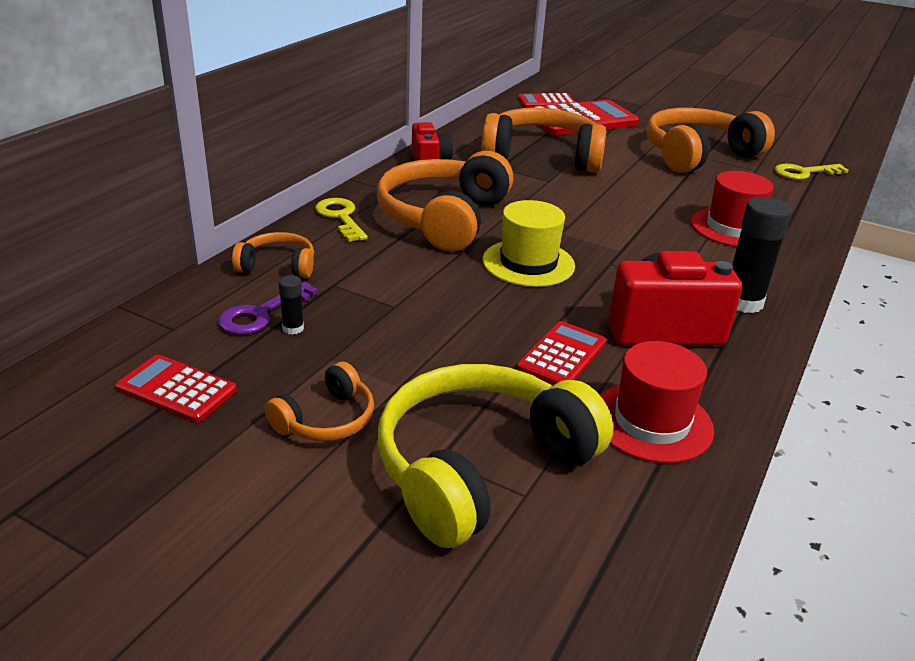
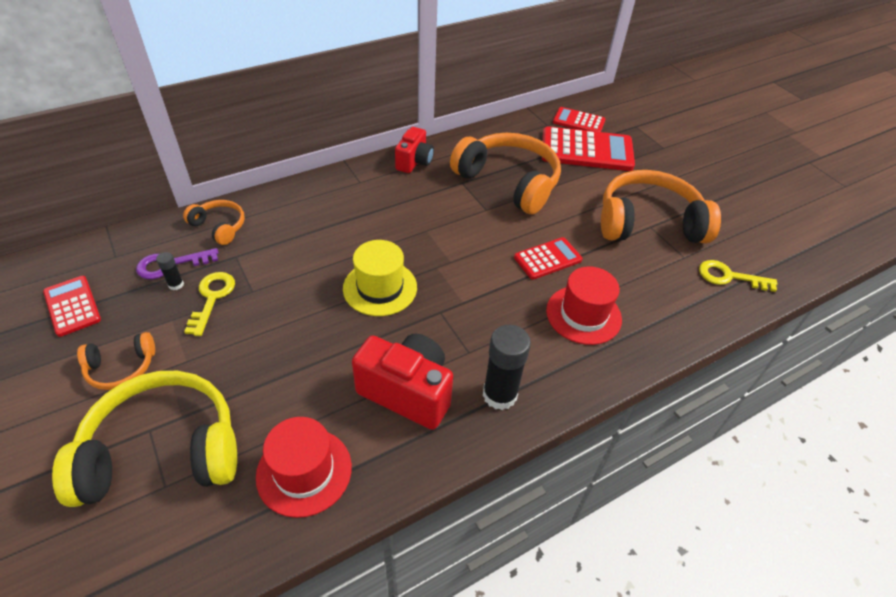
camera: 30 degrees right, 15 degrees up
yellow key [315,198,368,242] -> yellow key moved to [184,272,235,336]
orange headphones [377,151,513,252] -> none
red calculator [517,321,606,385] -> red calculator moved to [514,237,583,280]

